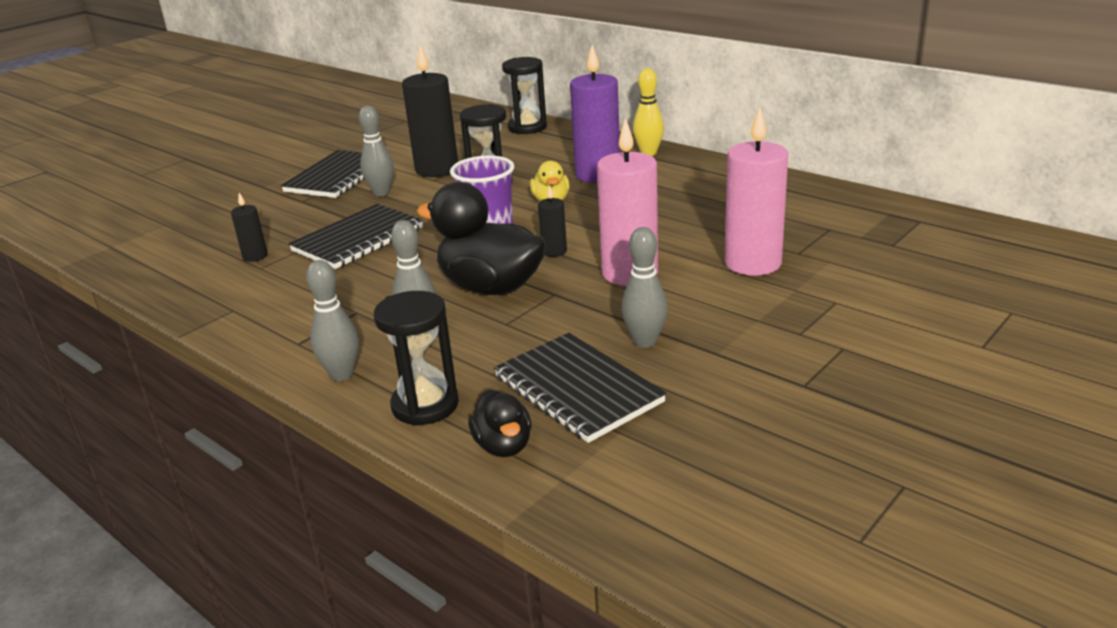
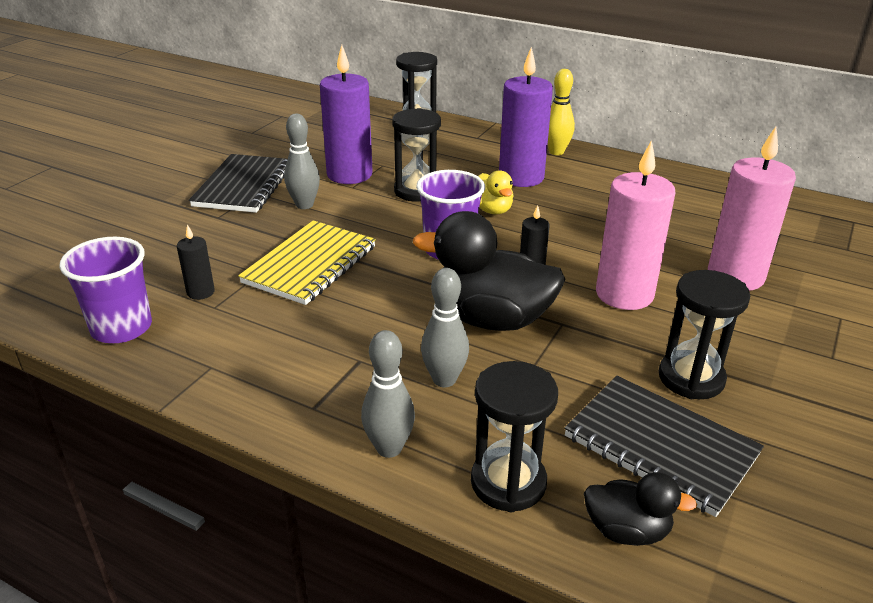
camera: 15 degrees left, 5 degrees up
black notebook [289,204,423,269] -> yellow notebook [238,220,376,305]
black candle [402,45,458,177] -> purple candle [320,45,373,184]
black duck [468,389,531,457] -> black duck turned 45 degrees counterclockwise [584,472,697,546]
grey bowling pin [621,227,668,348] -> black hourglass [659,270,750,399]
none -> purple cup [59,237,152,343]

